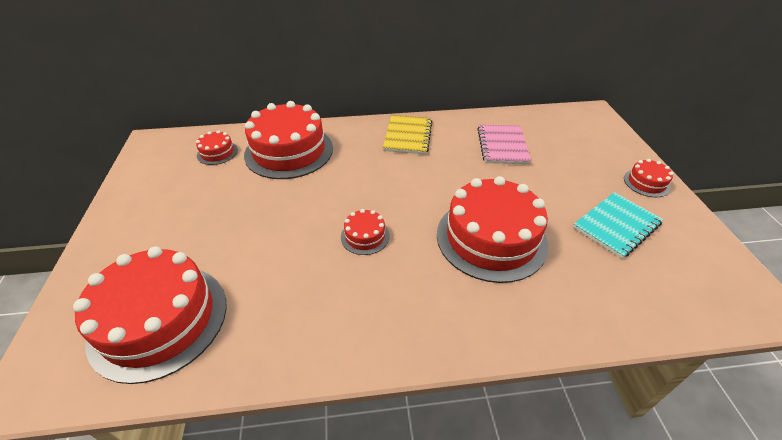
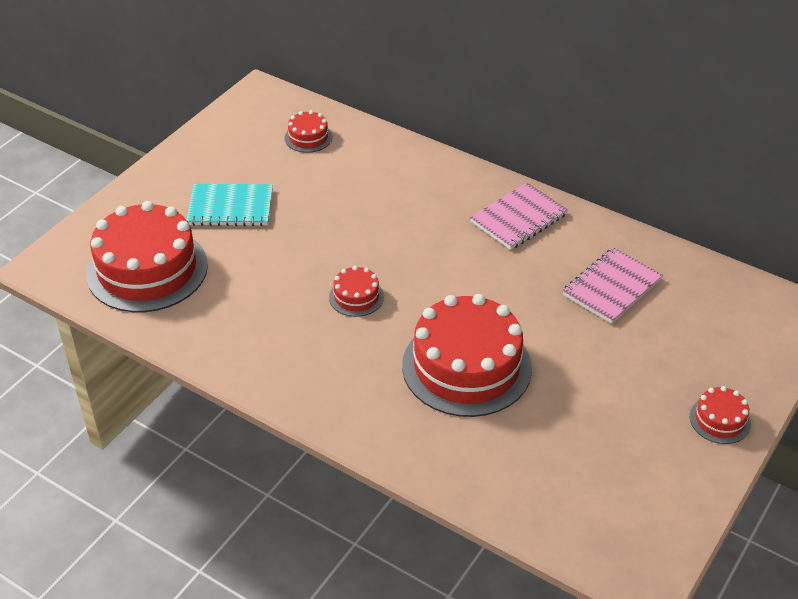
camera: 40 degrees right, 0 degrees up
red cake [244,101,333,179] -> none
yellow notebook [383,115,432,154] -> pink notebook [470,182,568,250]
turquoise notebook [573,192,663,259] -> turquoise notebook moved to [187,184,273,226]

